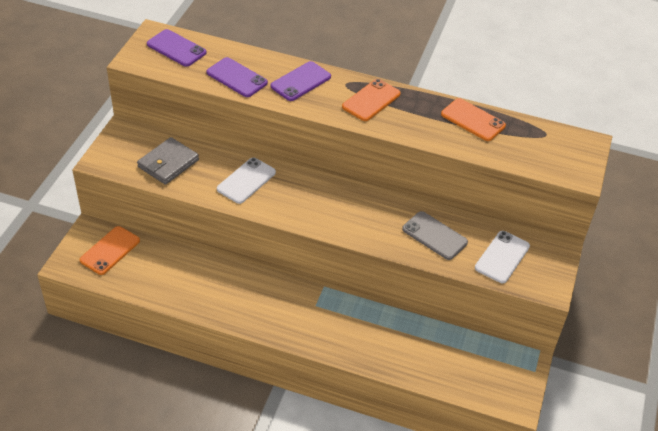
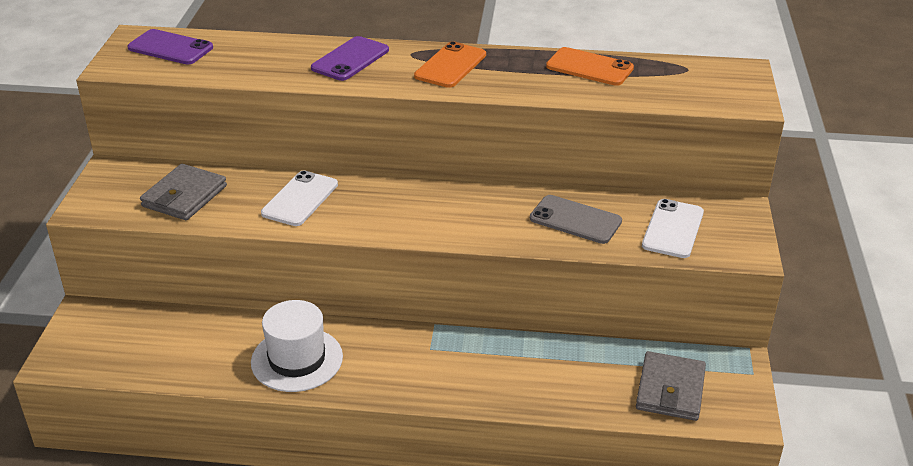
camera: 10 degrees left, 10 degrees down
orange phone [79,226,140,275] -> none
purple phone [207,57,268,97] -> none
none -> white hat [251,300,343,392]
none -> grey wallet [636,351,706,421]

